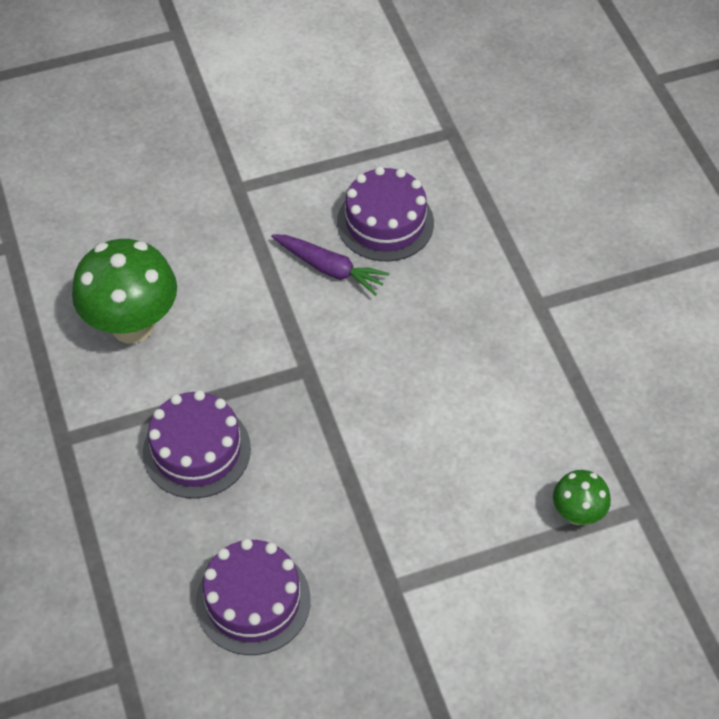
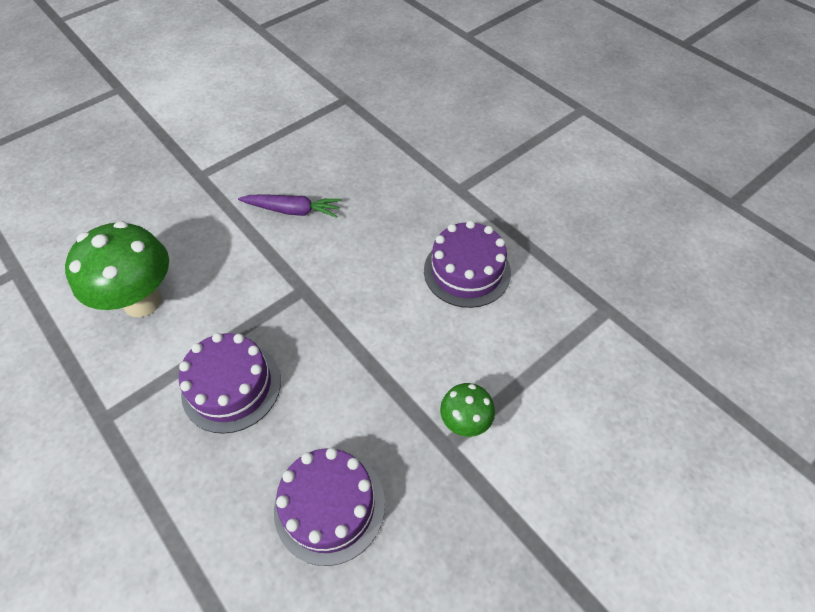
camera: 20 degrees left, 0 degrees up
purple cake [337,166,434,261] -> purple cake moved to [424,220,511,308]
green mushroom [553,470,611,525] -> green mushroom moved to [440,383,495,437]

